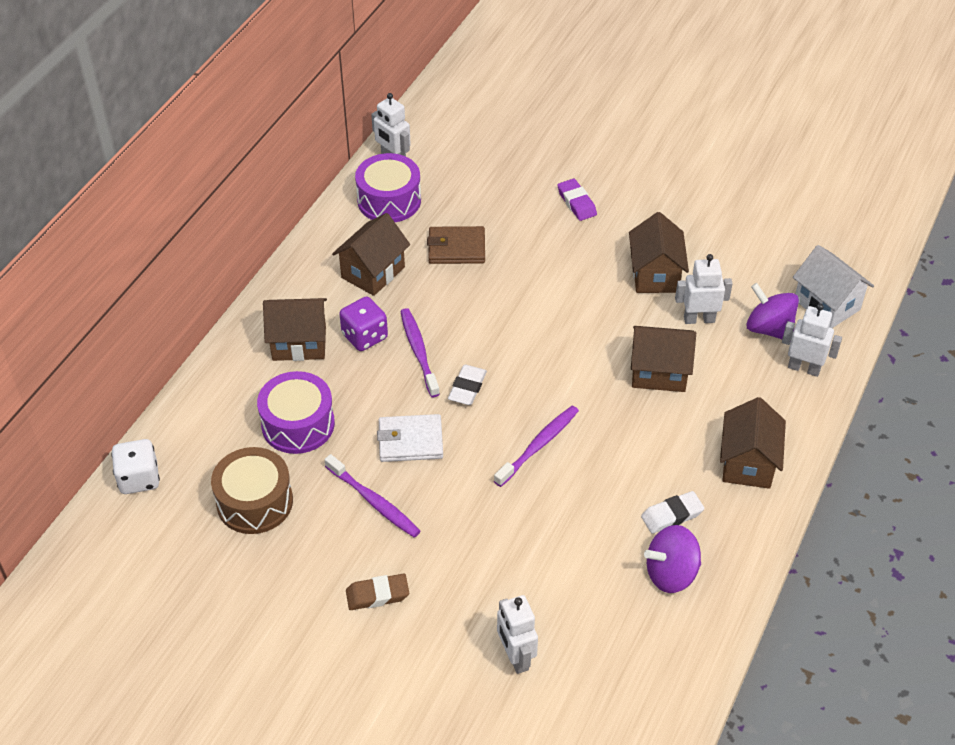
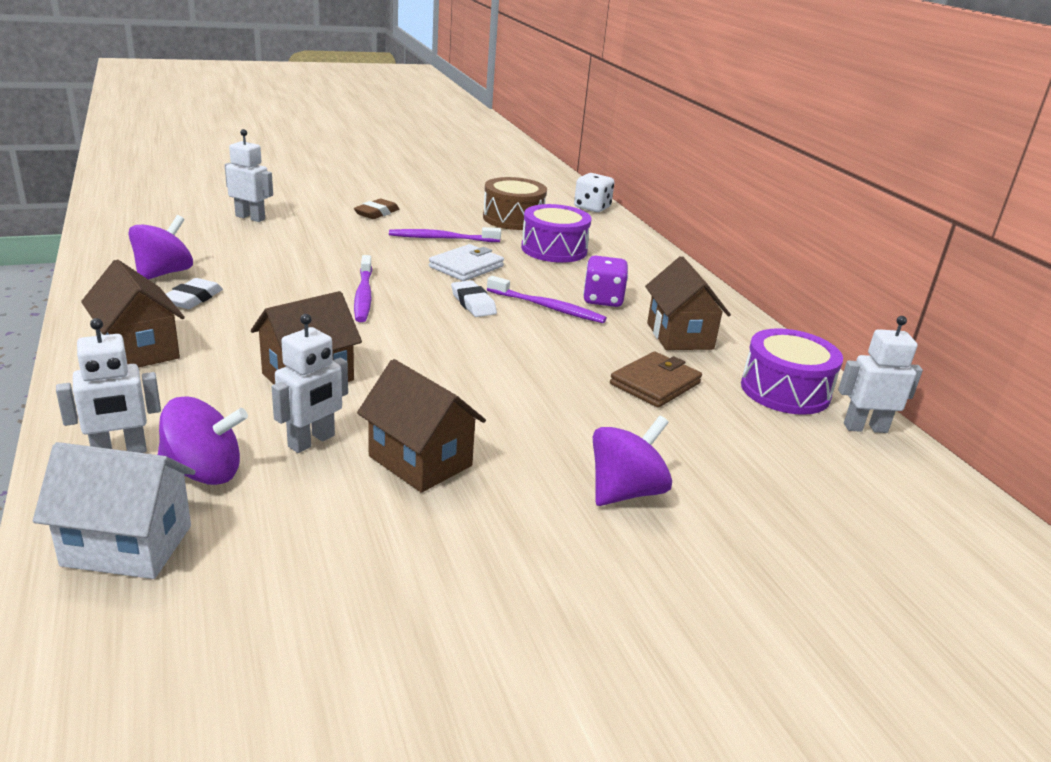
camera: 130 degrees right, 20 degrees down
brown house [263,298,327,361] -> none
purple eraser [557,179,597,221] -> purple spinning top [593,416,672,506]

